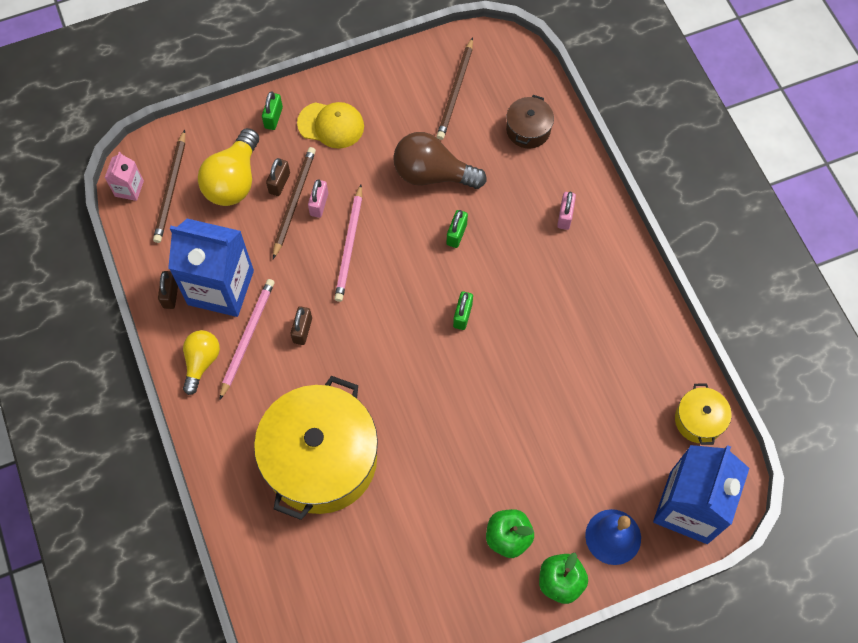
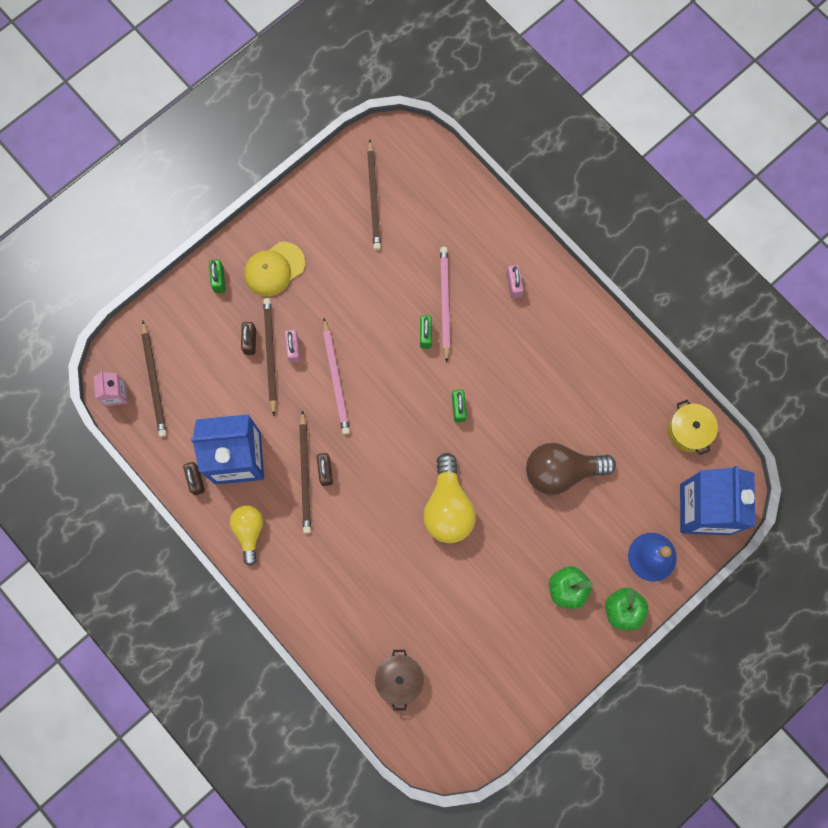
camera: 20 degrees left, 10 degrees up
yellow light bulb [198,128,259,206] -> yellow light bulb moved to [423,453,476,543]
pink pencil [219,279,275,400] -> pink pencil moved to [440,247,450,363]
yellow pot [254,376,378,520] -> none
yellow cap [297,102,364,149] -> yellow cap turned 150 degrees clockwise [244,242,305,297]
brown light bulb [393,132,487,189] -> brown light bulb moved to [526,443,616,495]
brown pot [506,95,554,148] -> brown pot moved to [375,650,424,711]
none -> brown pencil [299,410,311,533]

